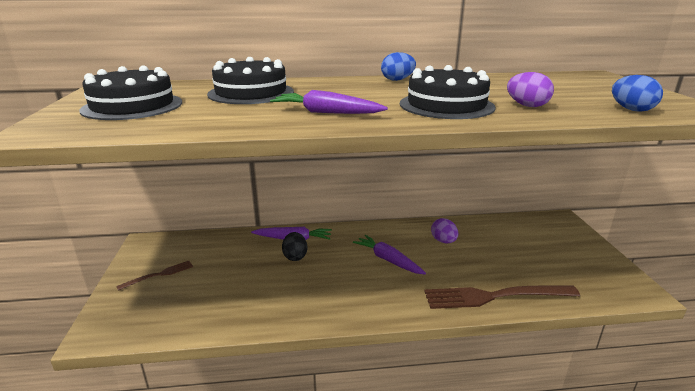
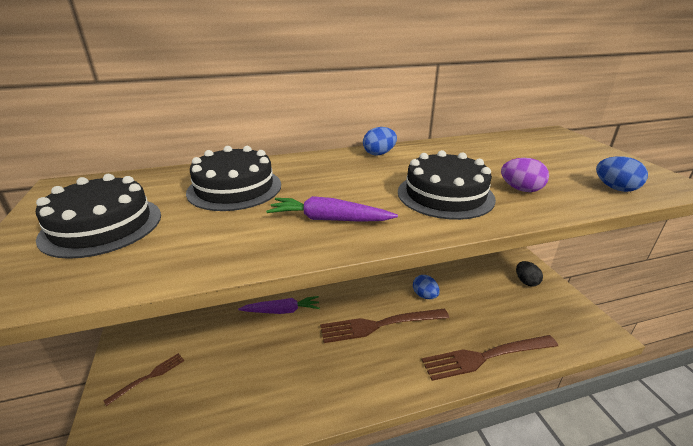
camera: 10 degrees left, 5 degrees up
black egg [282,232,307,261] -> black egg moved to [516,261,543,286]
purple carrot [353,235,426,274] -> brown fork [320,309,449,343]
purple egg [431,218,458,243] -> blue egg [413,275,440,299]

